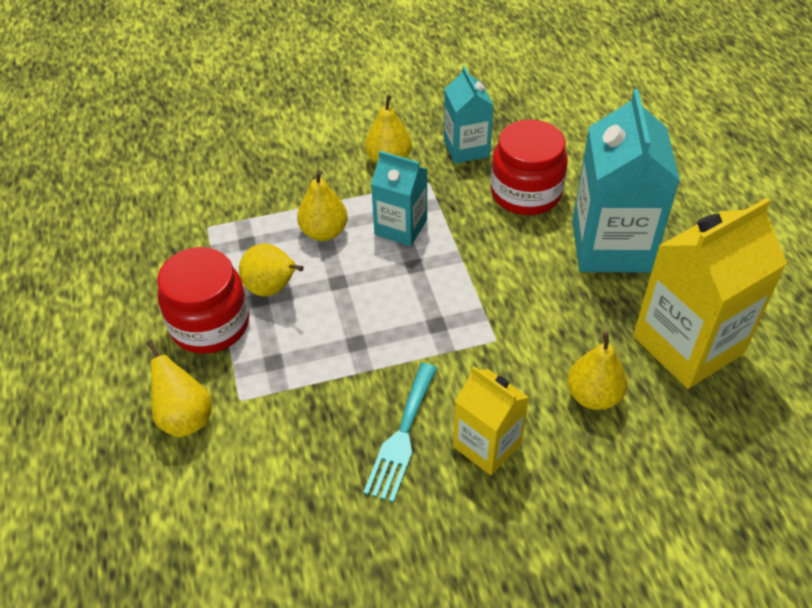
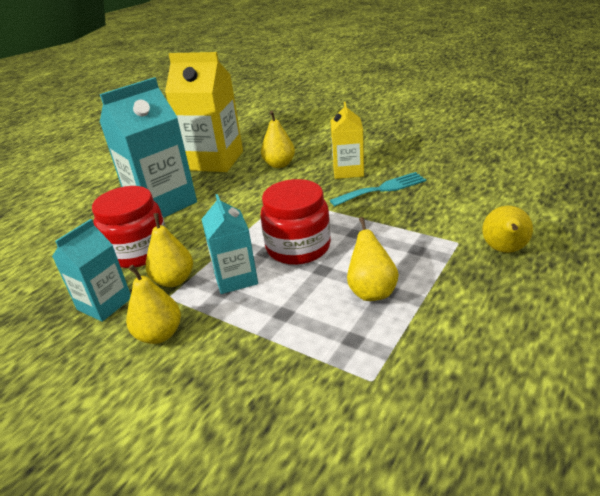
camera: 130 degrees left, 15 degrees down
red jar [157,247,249,354] -> red jar moved to [261,179,331,265]
yellow pear [297,170,348,241] -> yellow pear moved to [146,213,193,287]

